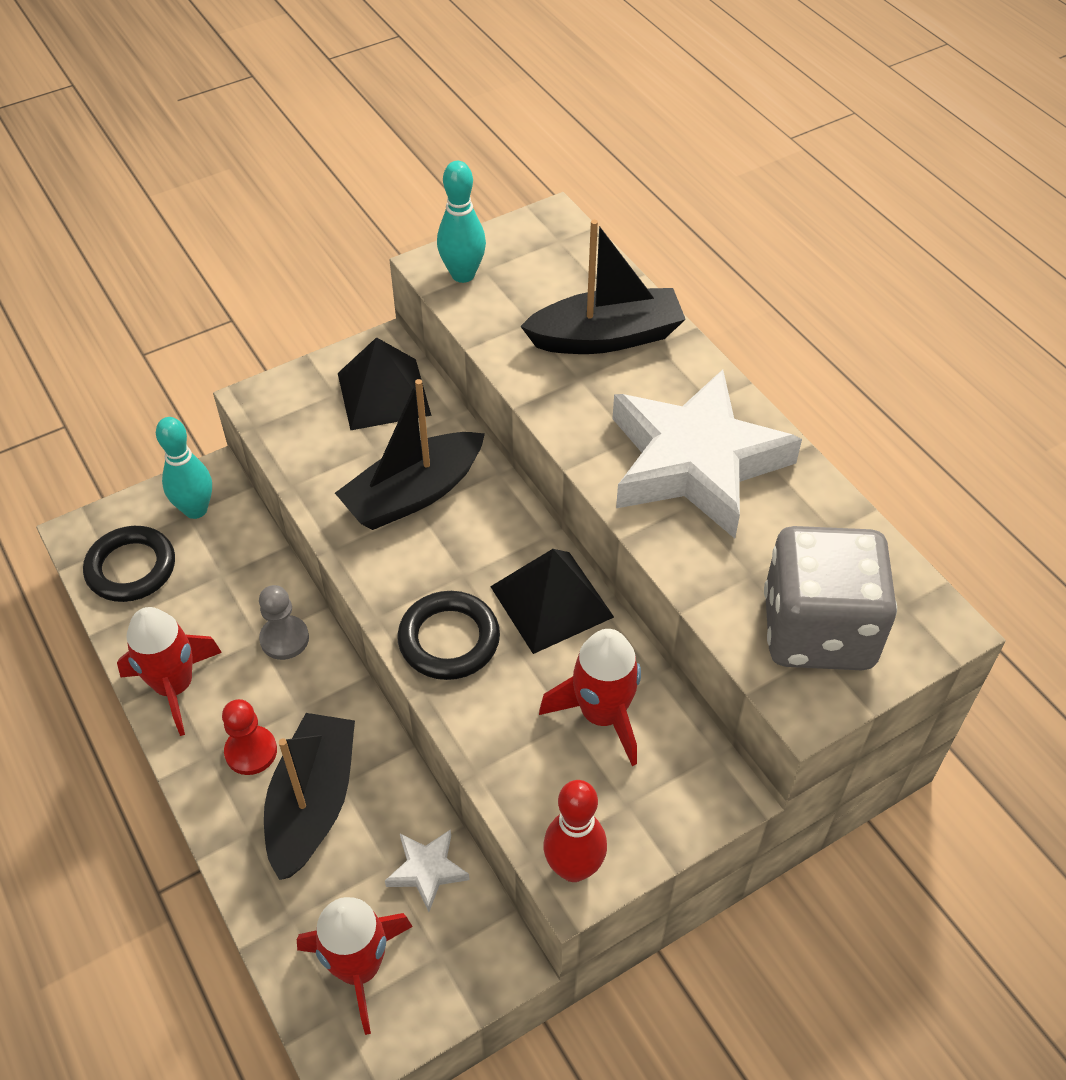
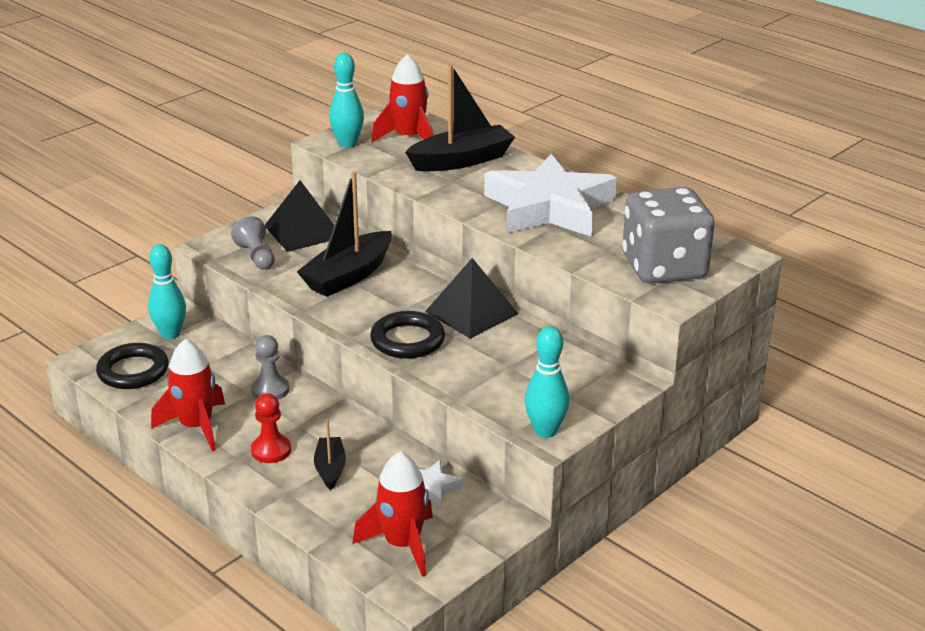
camera: 15 degrees left, 20 degrees down
black boat [264,713,355,880] -> black boat [314,419,346,490], size x0.54
red rocket [539,629,641,766] -> red rocket moved to [371,54,434,142]
red bowling pin [543,780,607,882] -> turquoise bowling pin [525,326,569,438]
none -> grey pawn [231,216,275,270]

